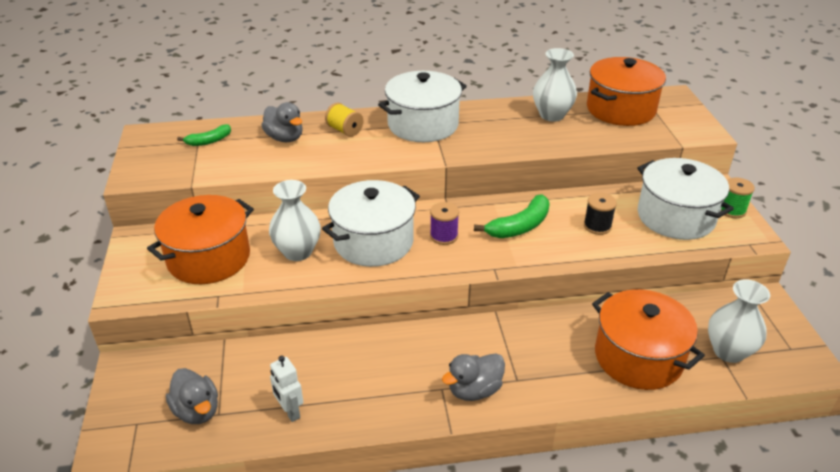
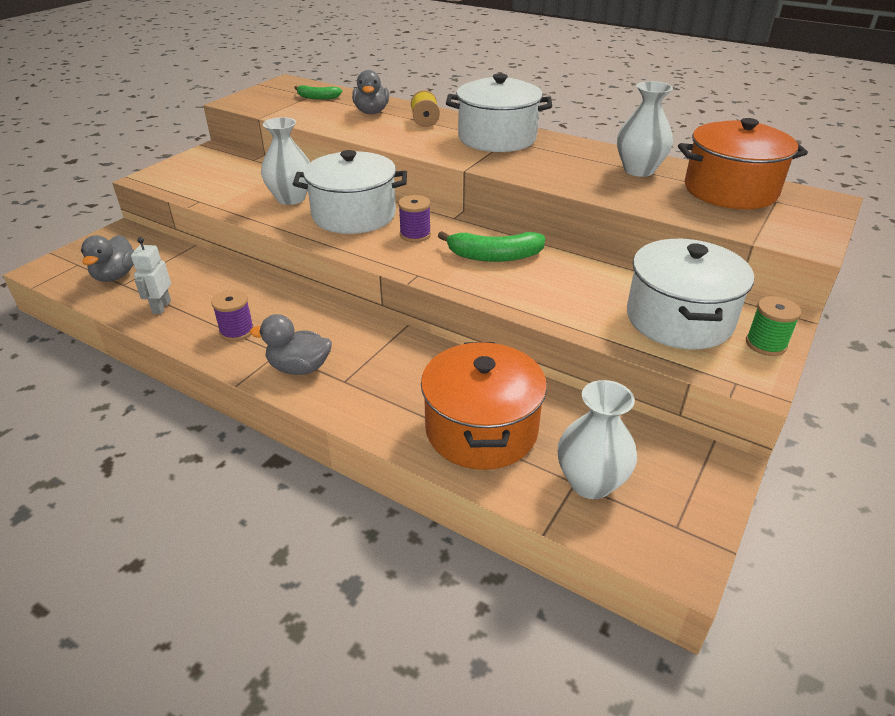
camera: 40 degrees right, 0 degrees up
orange pot [147,195,254,284] -> none
black spool [584,193,617,235] -> none
none -> purple spool [212,290,254,341]

